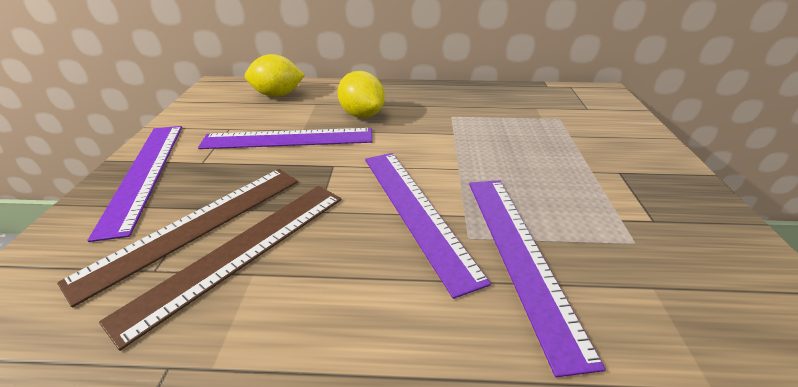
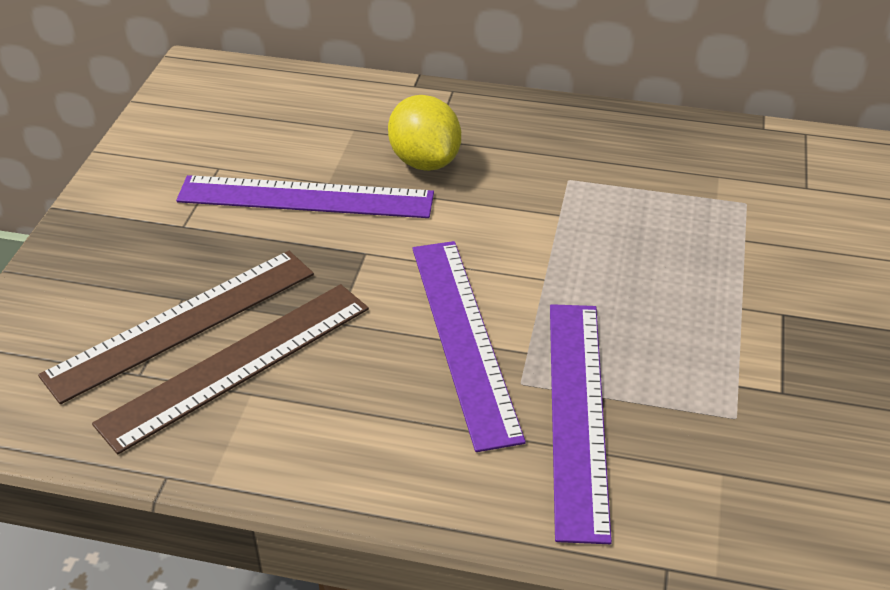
camera: 10 degrees right, 5 degrees up
purple ruler [87,126,182,242] -> none
yellow lemon [245,54,305,97] -> none

